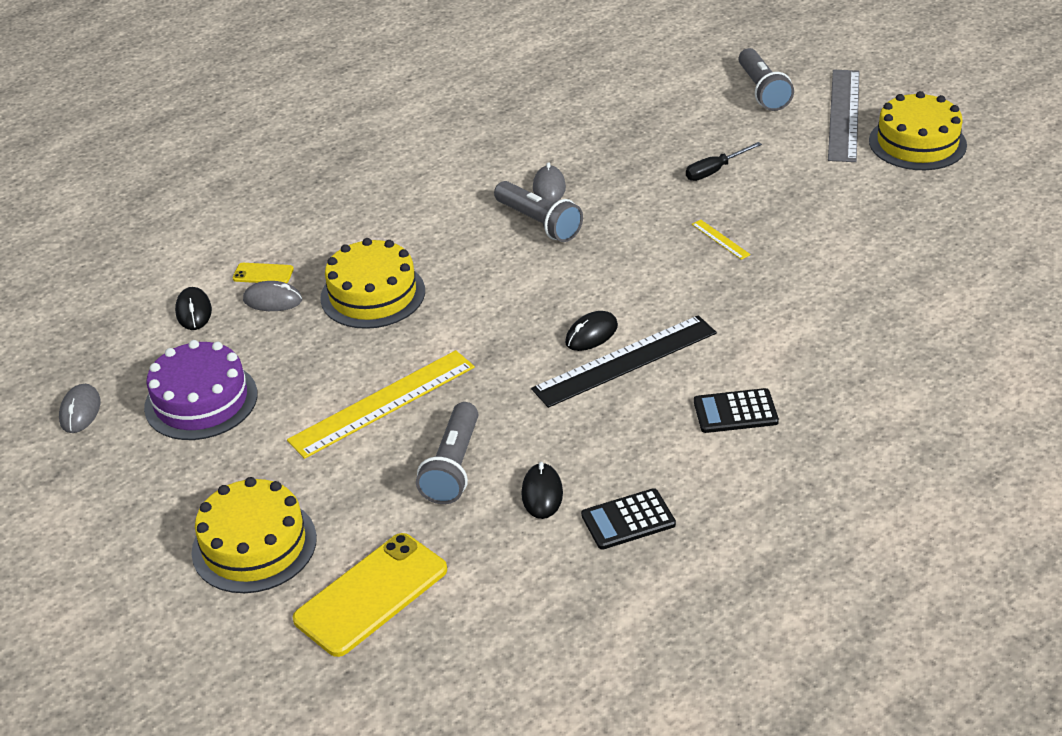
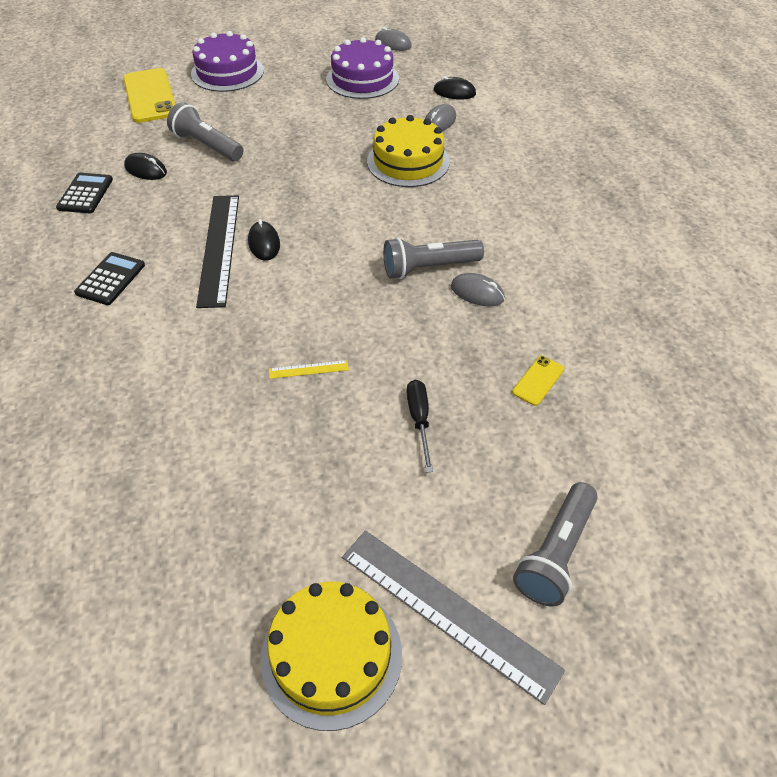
camera: 115 degrees right, 10 degrees up
yellow cake [192,477,317,593] -> purple cake [191,31,264,92]
yellow phone [233,263,294,283] -> yellow phone moved to [512,356,564,406]
yellow ruler [287,350,475,459] -> none
grey flashlight [738,48,794,111] -> grey flashlight turned 75 degrees counterclockwise [513,482,598,606]

